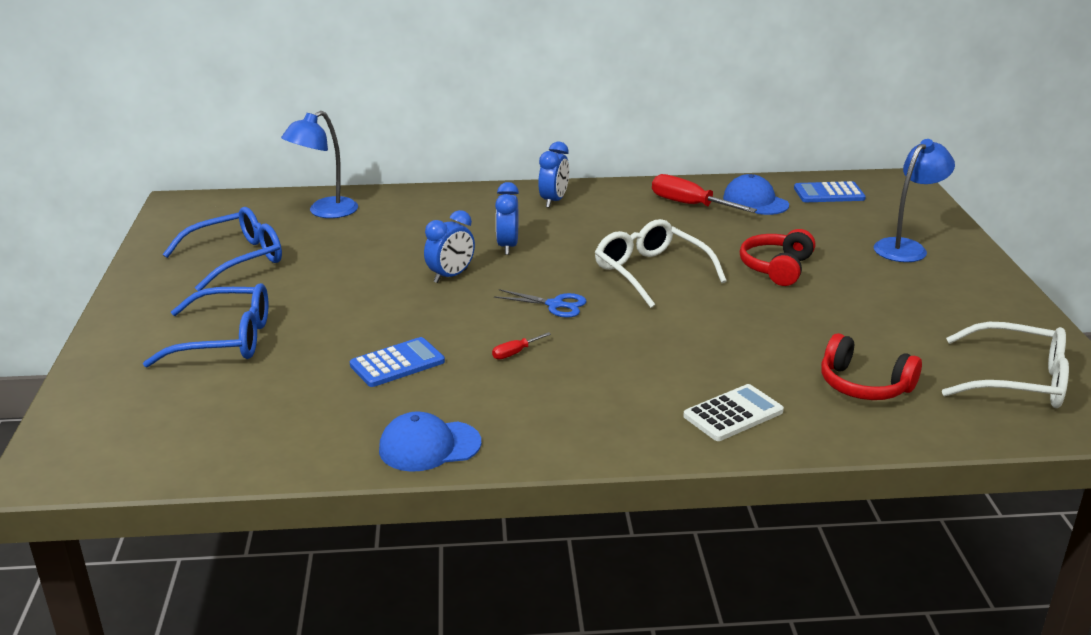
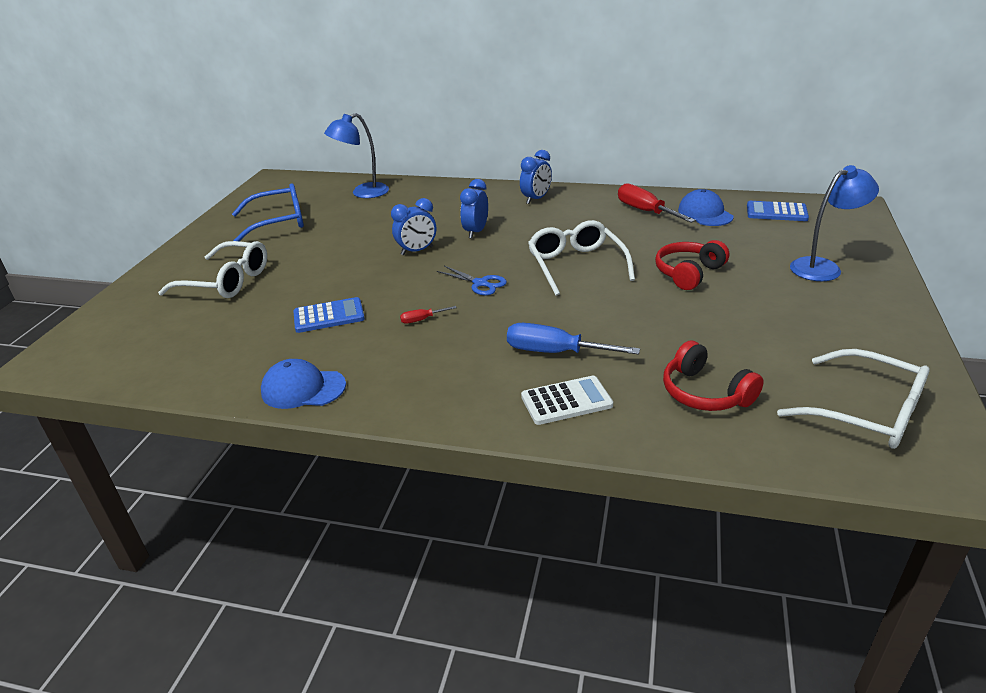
camera: 20 degrees right, 5 degrees up
blue glasses [143,283,268,367] -> white glasses [158,241,267,298]
none -> blue screwdriver [507,323,640,355]

